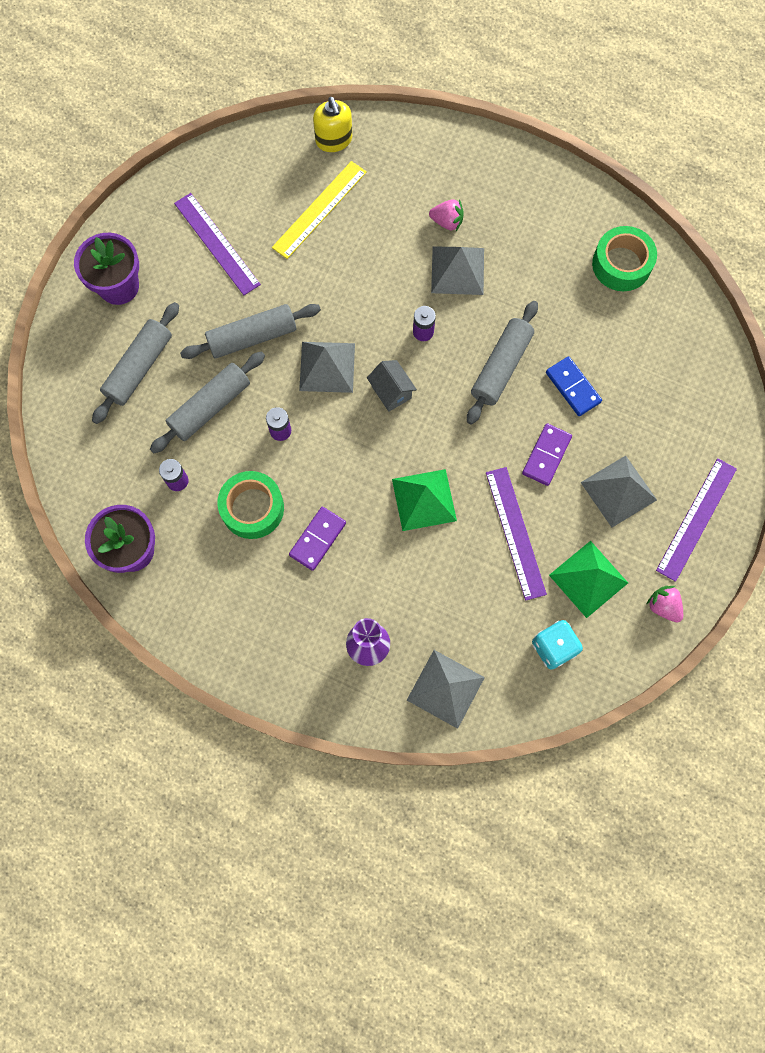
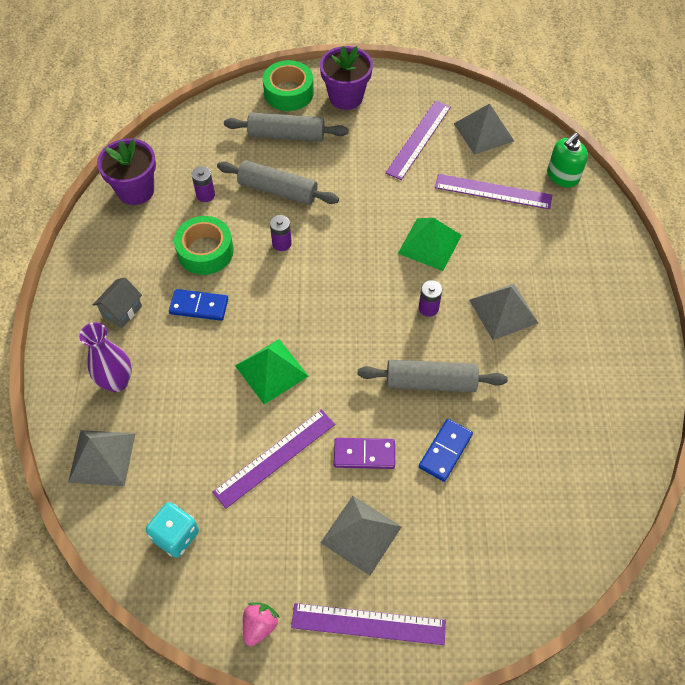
camera: 65 degrees right, 15 degrees down
grey rolling pin [180,304,321,359] -> none
yellow ruler [272,161,367,259] -> purple ruler [435,174,552,209]
purple domino [289,507,346,571] -> blue domino [169,289,228,321]
grey pyramid [299,342,355,393] -> grey pyramid moved to [454,103,514,155]
yellow soap dispenser [313,97,352,152] -> green soap dispenser [547,133,588,187]
grey house [367,360,417,412] -> grey house moved to [93,277,142,328]
pink strawberry [429,199,464,231] -> none
green pyramid [549,541,628,618] -> green pyramid moved to [398,218,462,271]
green tape [592,226,657,291] -> green tape moved to [263,60,314,111]

